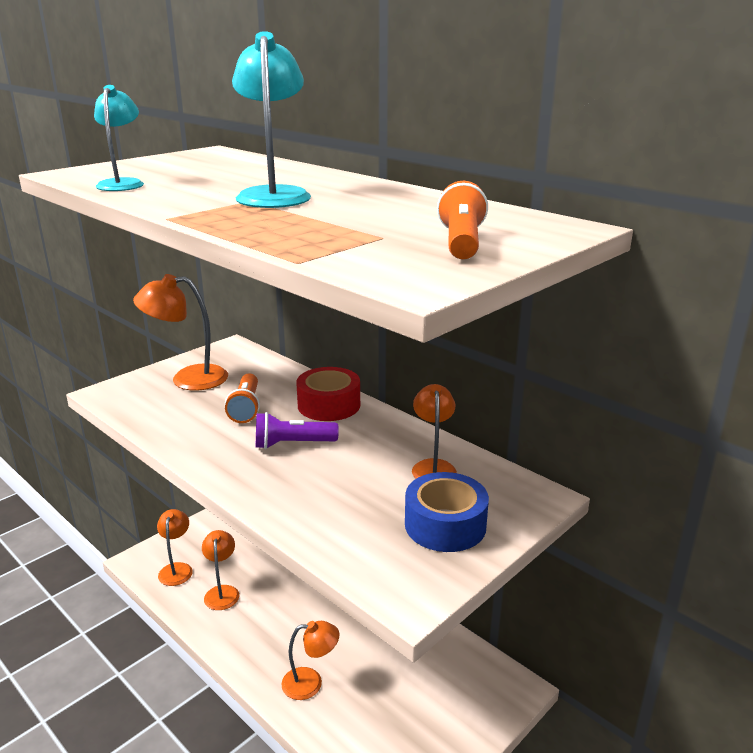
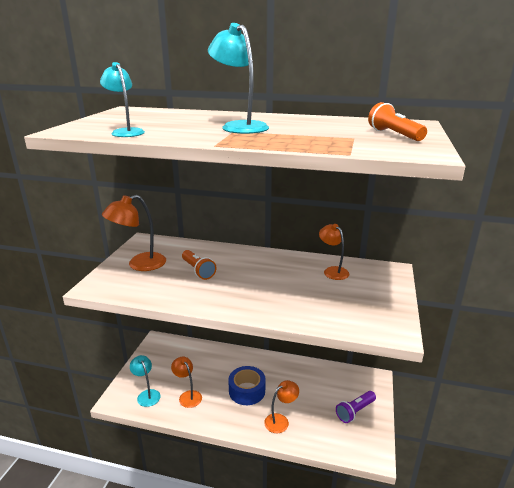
camera: 30 degrees left, 0 degrees up
orange lamp [157,509,193,586] -> turquoise lamp [130,355,161,407]
purple flashlight [256,412,339,449] -> purple flashlight moved to [336,391,376,423]
red tape [296,367,360,421] -> none
blue tape [405,472,489,552] -> blue tape moved to [228,366,266,405]

